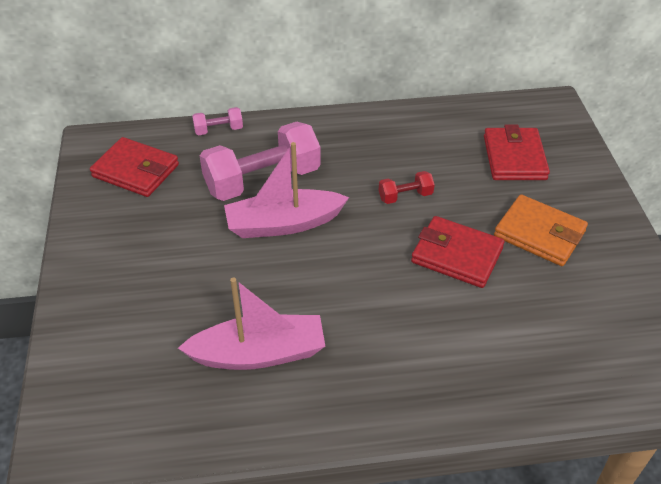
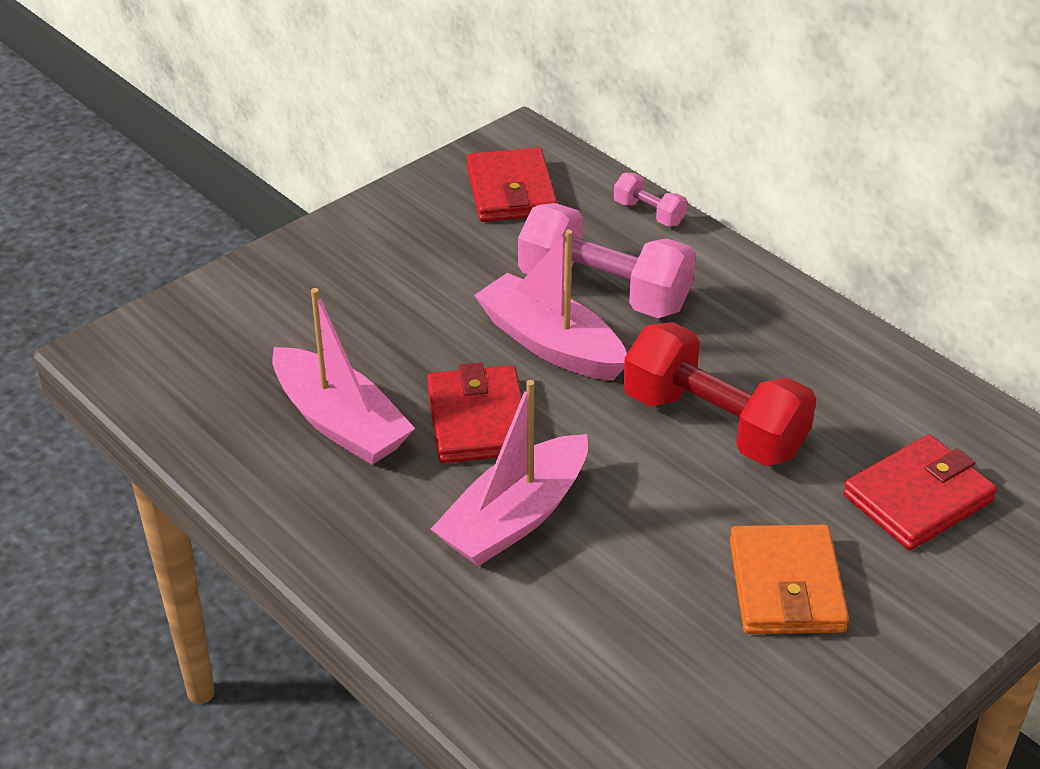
camera: 55 degrees right, 5 degrees down
red dumbbell [379,171,435,204] -> red dumbbell [623,322,816,466], size x2.18
red wallet [411,216,505,288] -> red wallet moved to [427,363,522,463]
none -> pink boat [431,380,588,566]

